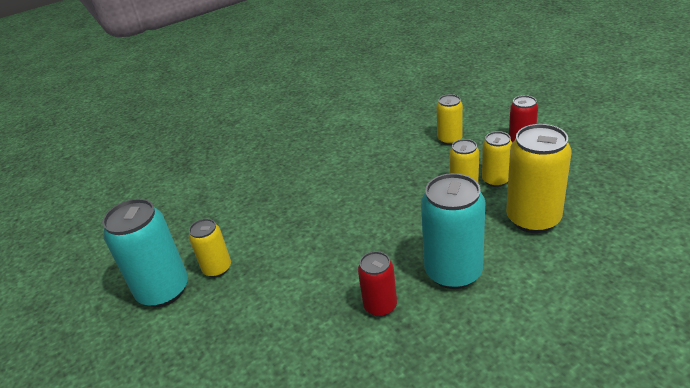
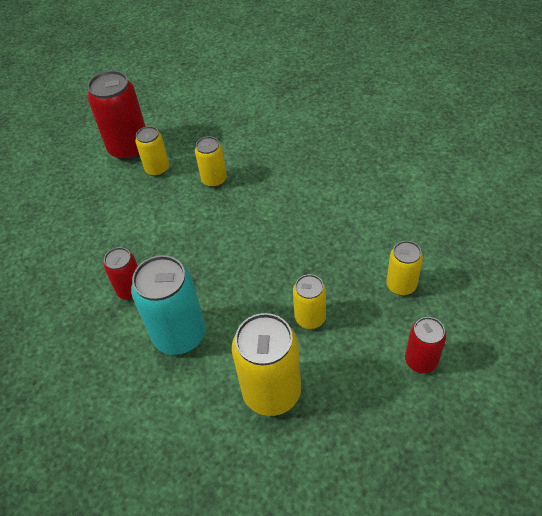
camera: 70 degrees right, 15 degrees up
turquoise can [102,199,188,307] -> red can [87,71,146,161]
yellow can [482,131,512,187] -> yellow can moved to [195,136,227,187]

